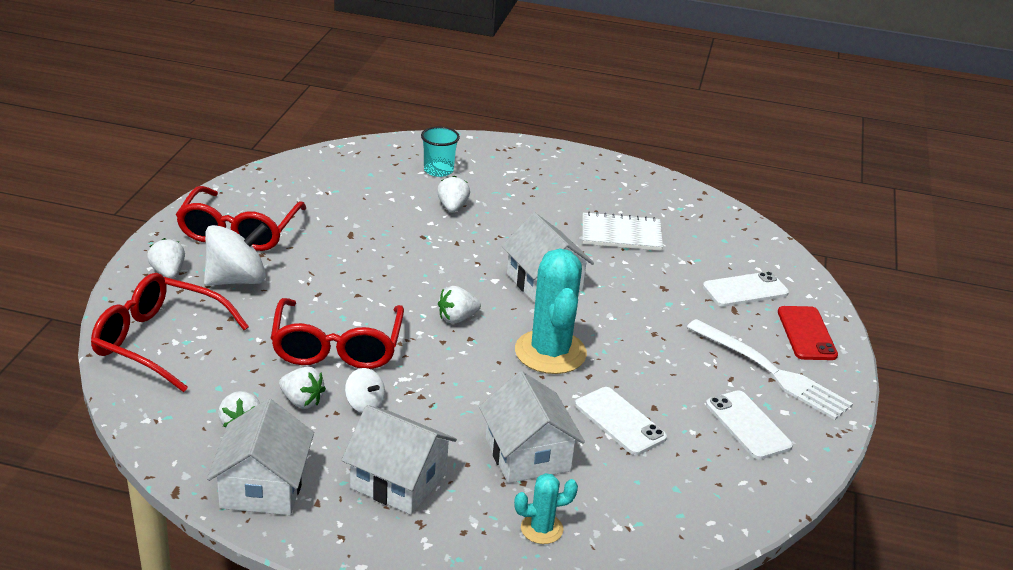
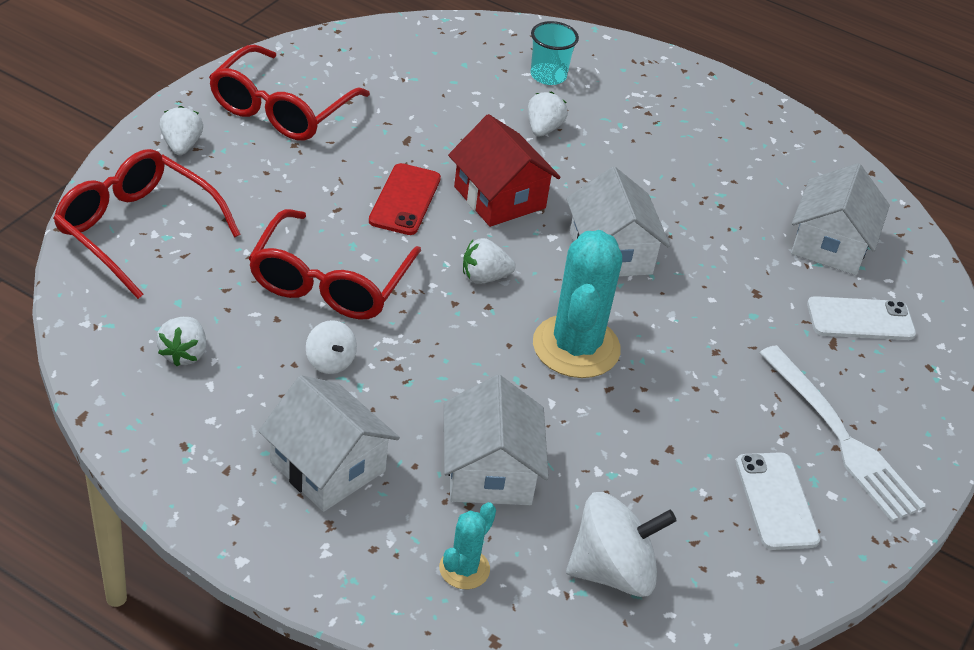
camera: 15 degrees right, 10 degrees up
white spinning top [204,223,268,286] -> white spinning top moved to [566,492,677,597]
white house [207,399,314,515] -> white house moved to [791,163,890,275]
white strawberry [279,367,326,409] -> none
turquoise cactus [514,473,578,544] -> turquoise cactus turned 60 degrees counterclockwise [439,502,496,589]
white phone [575,387,667,455] -> none
white notebook [583,211,663,251] -> none
red phone [778,306,838,360] -> red phone moved to [369,163,441,235]
none -> red house [448,114,561,227]

